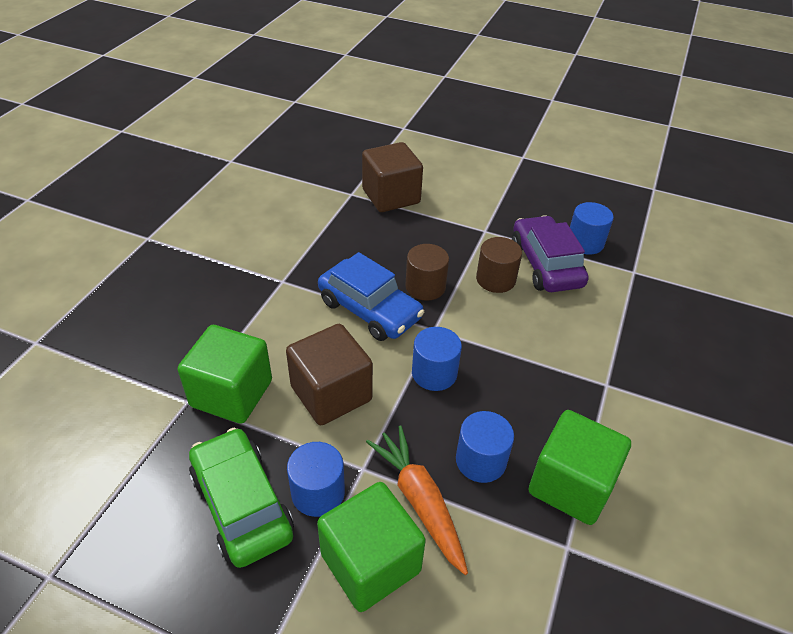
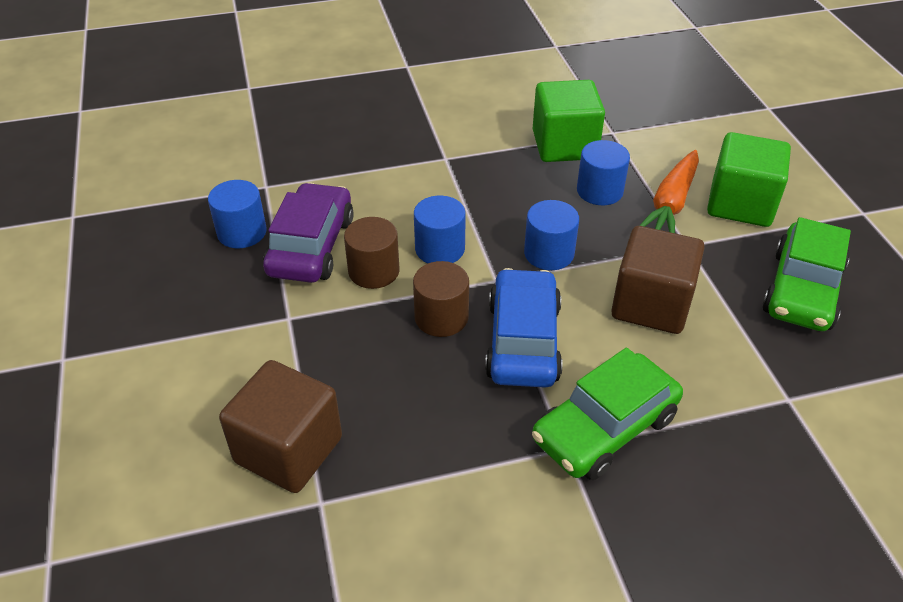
camera: 125 degrees left, 0 degrees up
green cube [177,325,272,424] -> none
blue cylinder [287,442,345,517] -> blue cylinder moved to [414,196,466,263]
purple car [512,215,588,292] -> purple car turned 150 degrees clockwise [263,183,354,283]
none -> green car [532,348,683,480]

